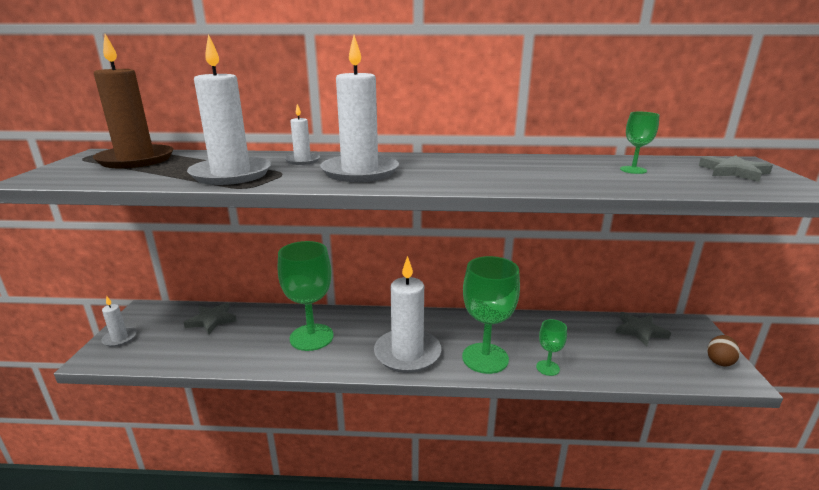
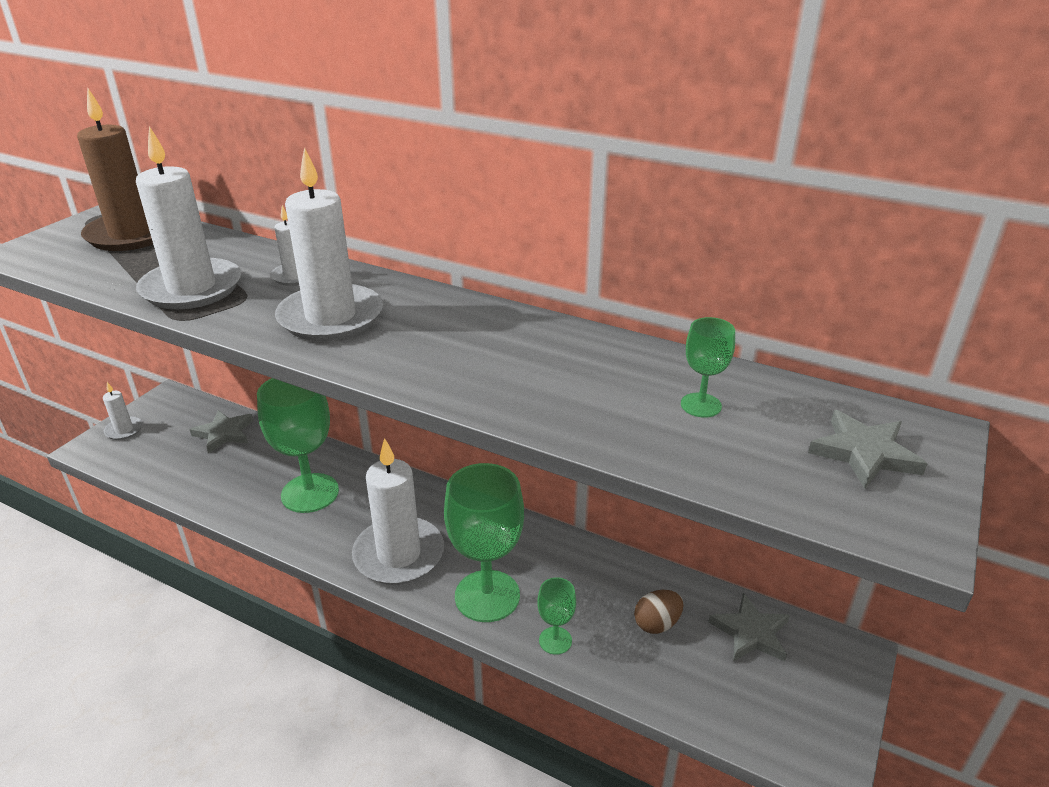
camera: 25 degrees right, 10 degrees up
brown egg [707,335,740,366] -> brown egg moved to [634,590,684,634]

